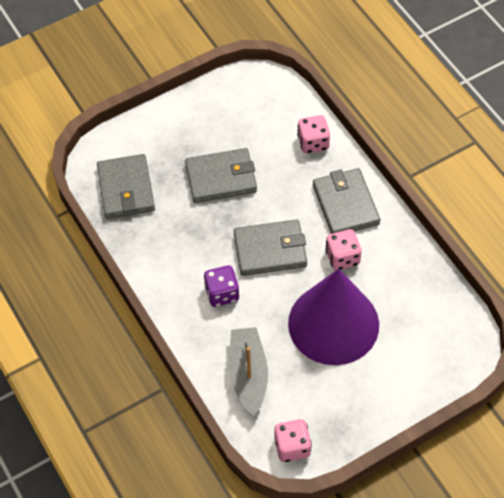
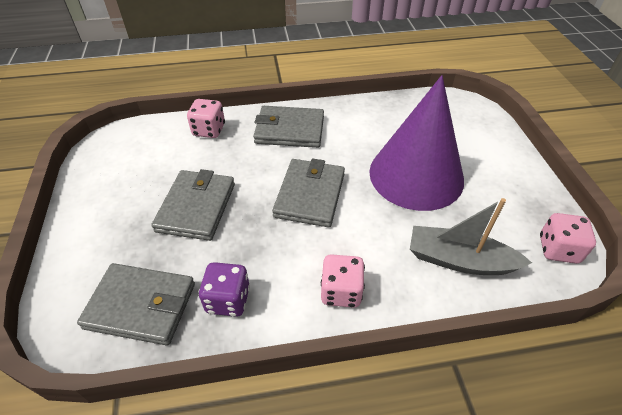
camera: 70 degrees left, 10 degrees down
purple dice [204,266,239,307] -> purple dice moved to [199,262,250,317]
pink dice [325,229,362,270] -> pink dice moved to [321,254,365,308]

